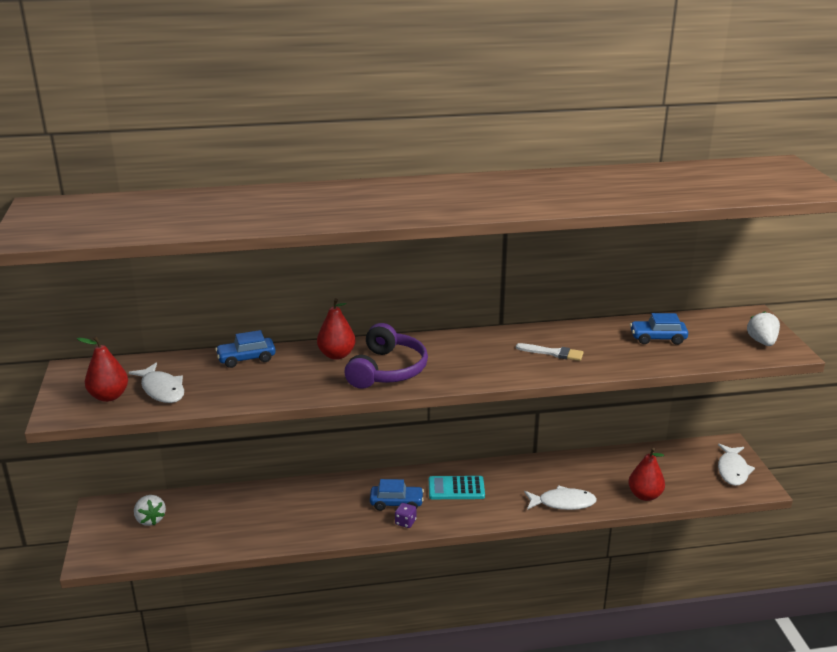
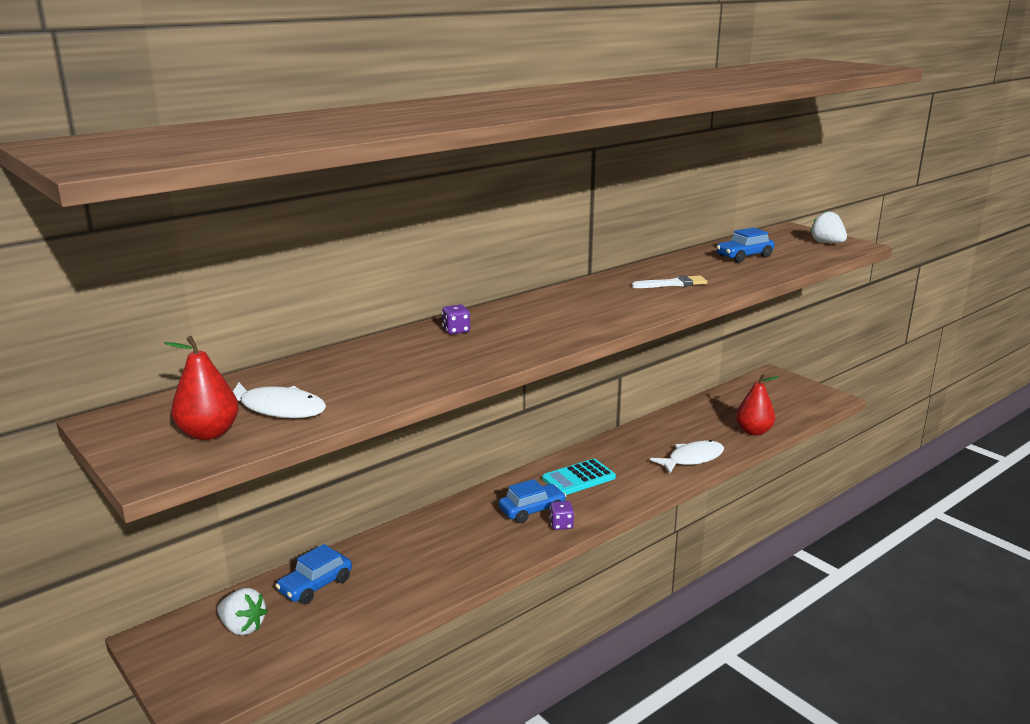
camera: 30 degrees left, 5 degrees down
blue car [215,330,276,368] -> blue car moved to [275,544,352,604]
red pear [317,298,356,360] -> purple dice [442,305,470,334]
purple headphones [344,323,428,389] -> none
white fish [718,444,755,486] -> none

